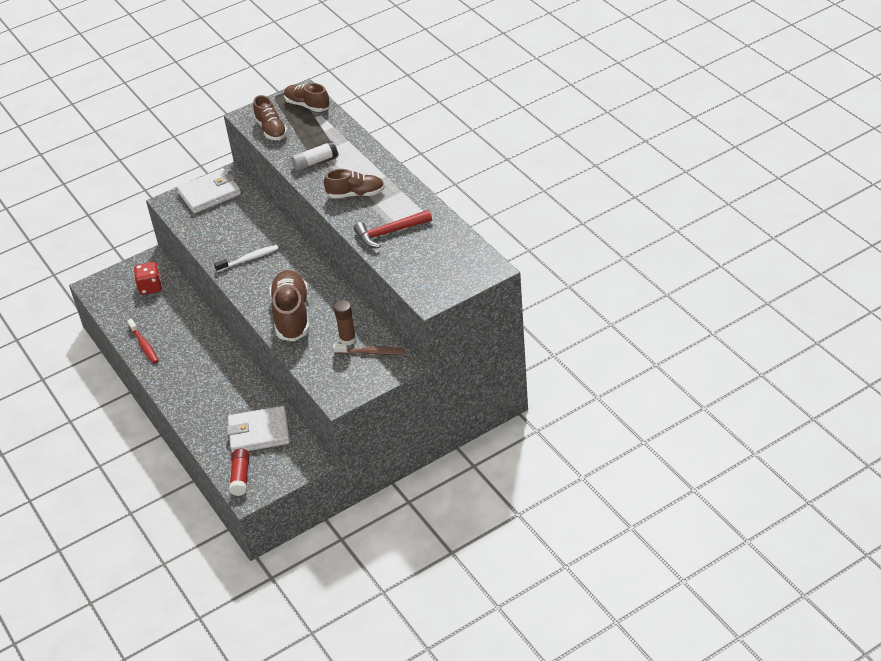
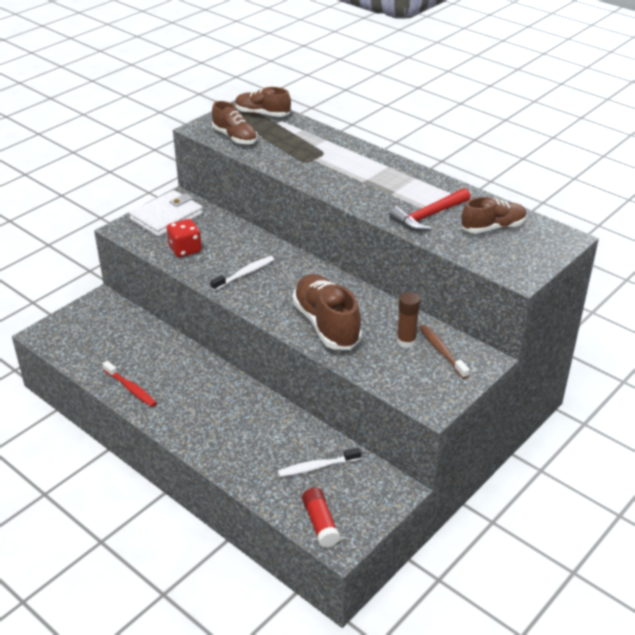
camera: 20 degrees left, 5 degrees down
red dice [134,262,162,295] -> red dice moved to [167,219,202,258]
white wallet [227,406,290,453] -> white toothbrush [278,448,361,477]
white glue stick [291,141,338,171] -> none
brown shoe [324,169,385,199] -> brown shoe moved to [461,197,527,233]
brown toothbrush [333,344,405,355] -> brown toothbrush turned 105 degrees counterclockwise [419,325,470,379]

